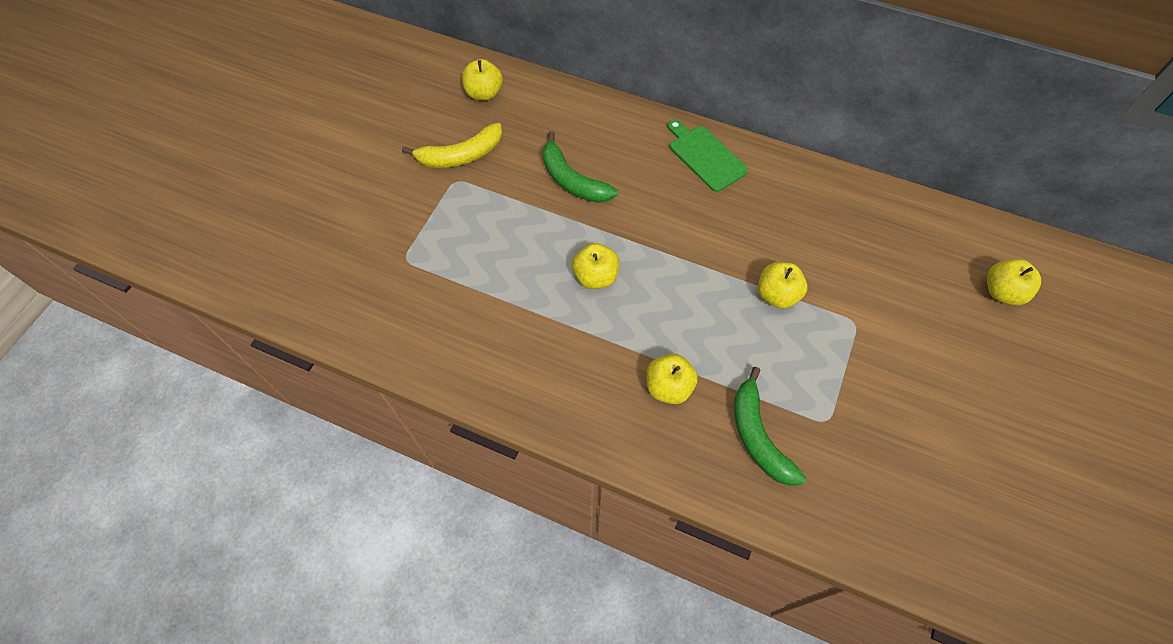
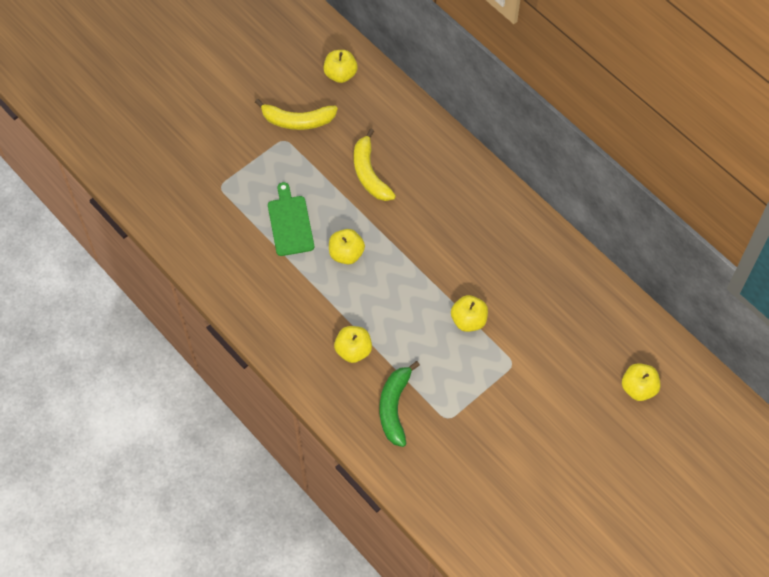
camera: 25 degrees right, 0 degrees up
green banana [543,131,618,203] -> yellow banana [354,129,396,201]
green cutting board [668,120,748,192] -> green cutting board moved to [268,182,314,256]

